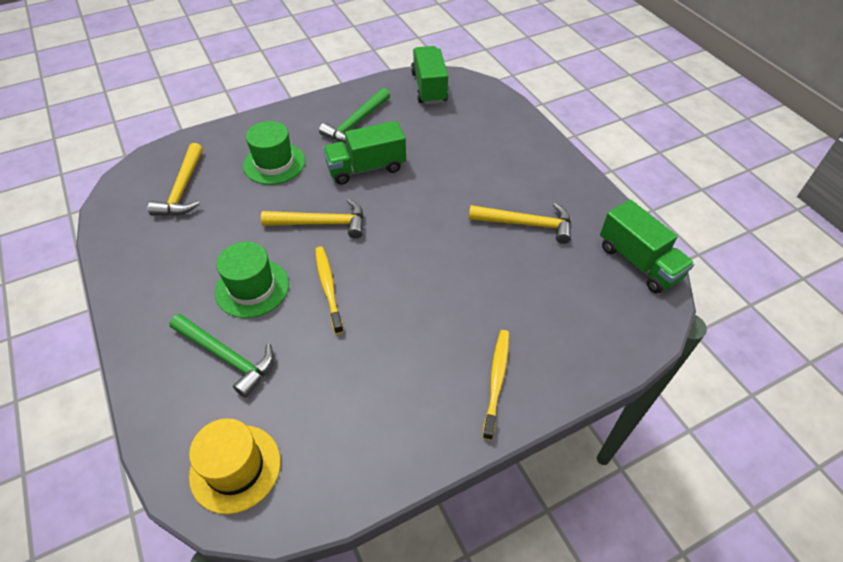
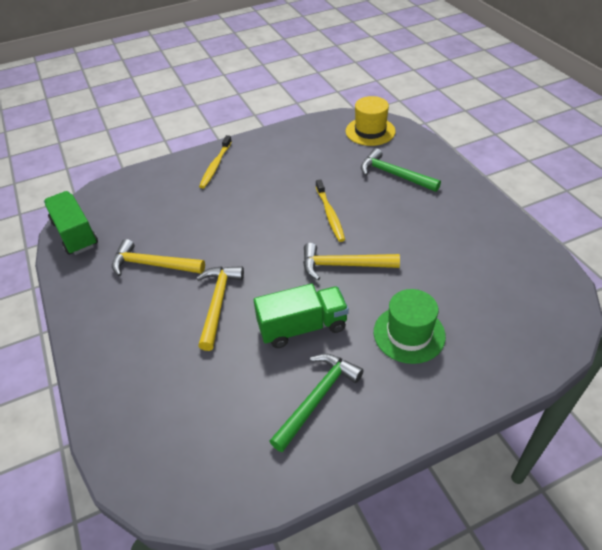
camera: 175 degrees left, 5 degrees down
yellow hammer [148,143,203,215] -> yellow hammer moved to [197,266,244,351]
green hat [215,242,289,318] -> none
green truck [411,46,448,104] -> none

